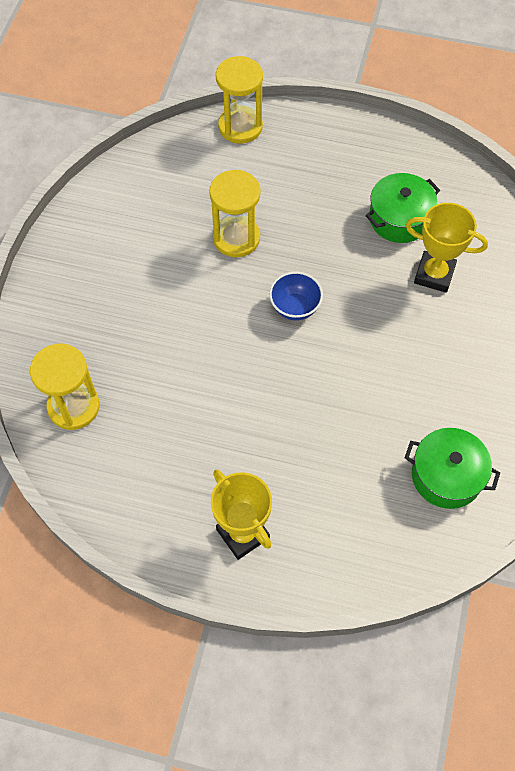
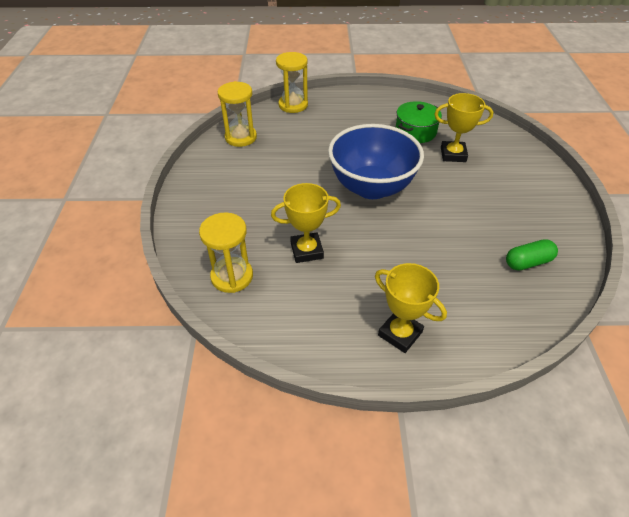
camera: 15 degrees left, 15 degrees down
yellow hourglass [209,170,260,257] -> yellow hourglass moved to [218,81,257,147]
blue bowl [269,272,323,321] -> blue bowl [328,124,424,199], size x2.36
green pot [405,428,500,509] -> green capsule [506,239,558,270]
none -> yellow trophy [271,183,341,263]

